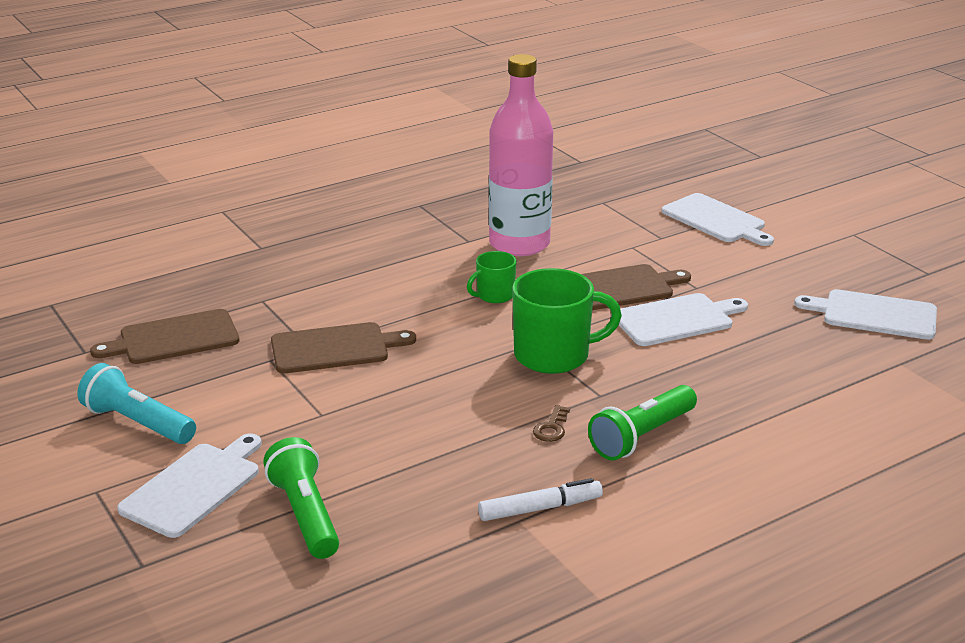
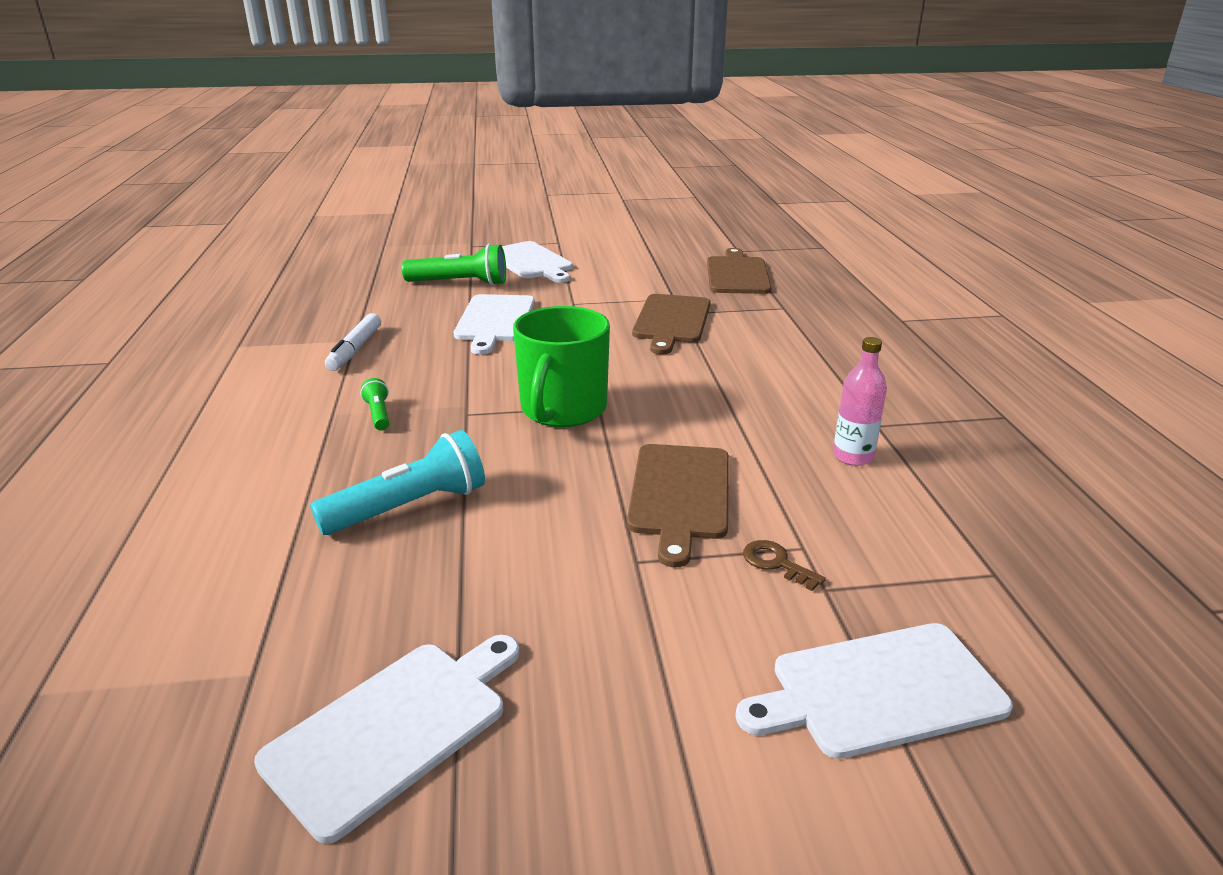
camera: 115 degrees right, 0 degrees up
turquoise flashlight [78,363,196,444] -> turquoise flashlight moved to [310,430,485,535]
green mug [467,251,516,303] -> none
pink bottle [489,54,553,256] -> pink bottle [833,337,887,466], size x0.45
brown key [533,405,570,442] -> brown key moved to [743,540,826,591]
green flashlight [588,385,697,460] -> green flashlight [360,378,389,431], size x0.50
white cutting board [619,293,748,346] -> white cutting board moved to [454,294,535,355]

